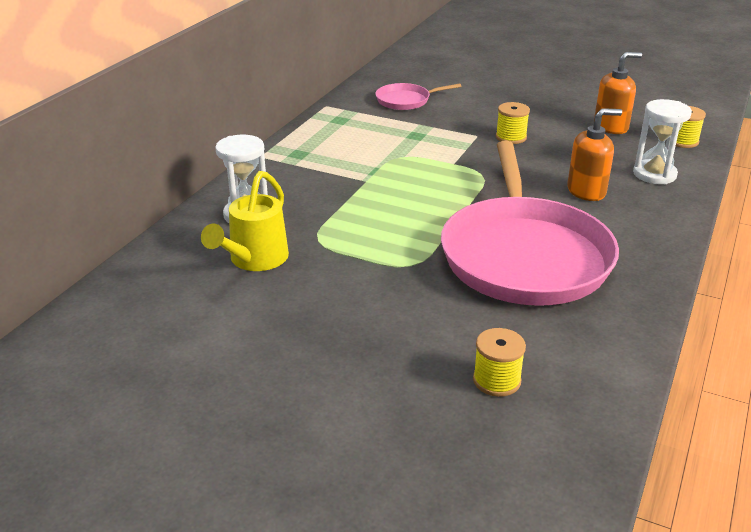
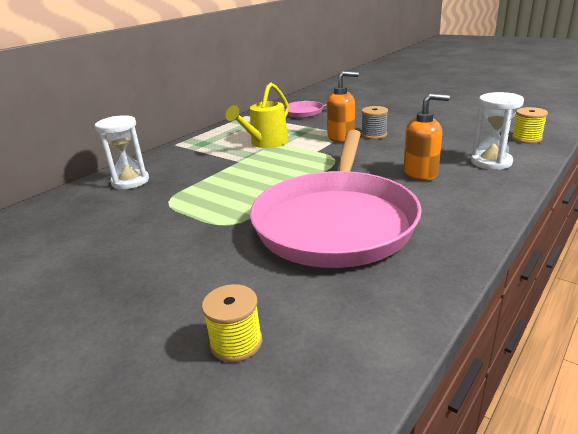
camera: 15 degrees right, 5 degrees down
yellow watering can [201,171,289,271] -> yellow watering can moved to [225,82,289,148]
yellow spool [496,102,530,144] -> grey spool [361,106,388,139]
orange soap dispenser [594,52,642,134] -> orange soap dispenser moved to [327,71,359,143]

